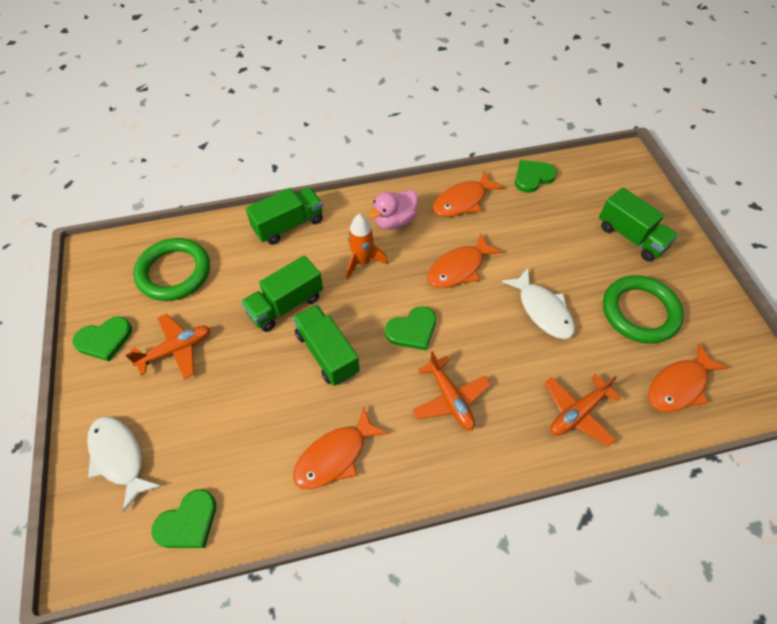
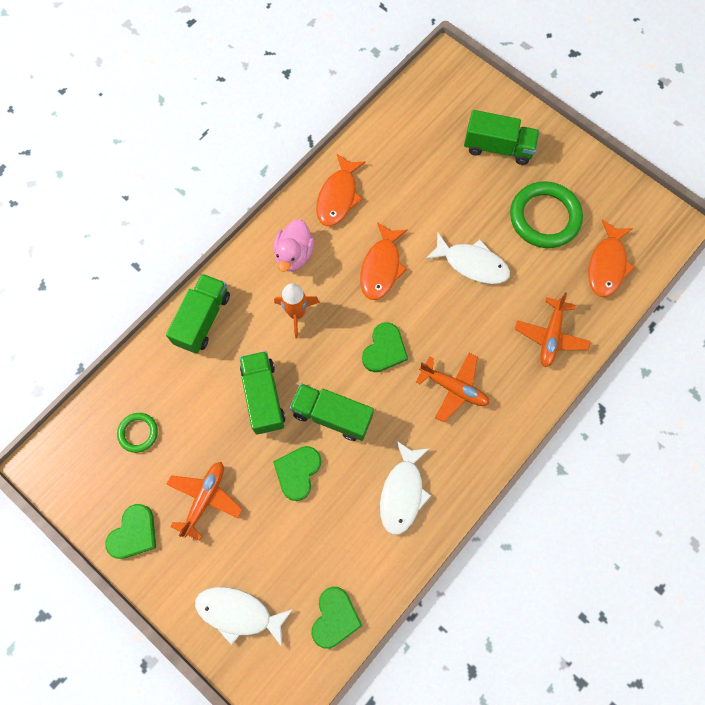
camera: 35 degrees left, 15 degrees up
green ring [133,238,210,301] -> green ring [117,413,158,453], size x0.51
green truck [241,255,323,332] -> green truck turned 150 degrees clockwise [239,351,286,435]
orange fish [293,406,388,489] -> white fish [380,440,431,535]
green heart [515,160,557,193] -> green heart moved to [273,446,321,501]

